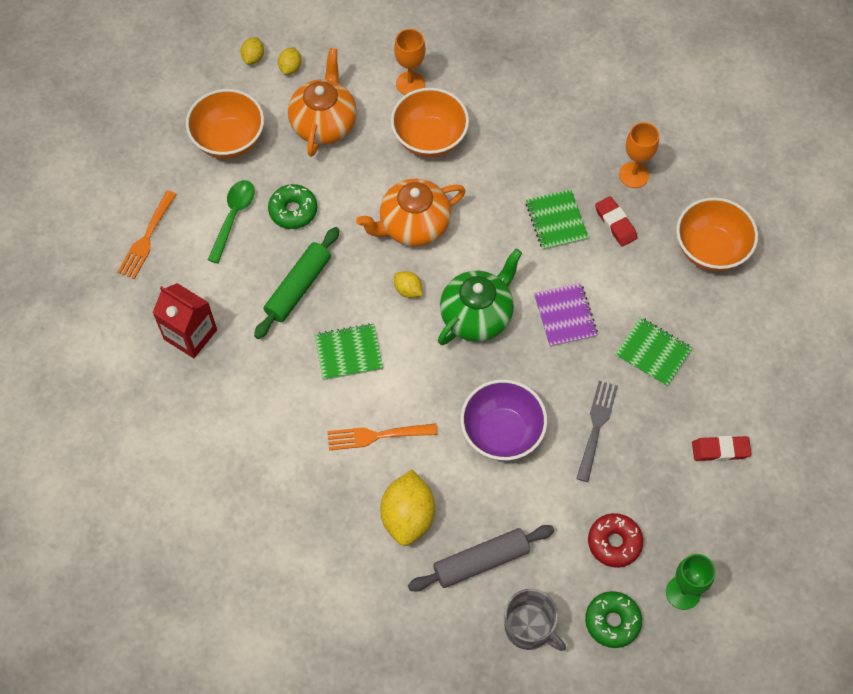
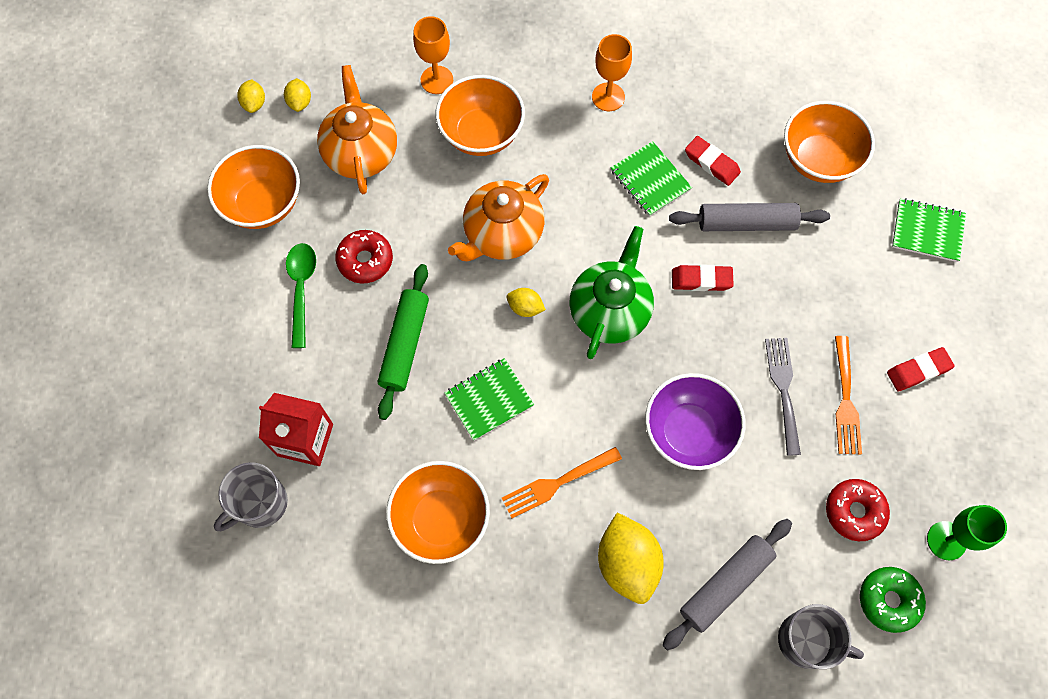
camera: 20 degrees left, 5 degrees up
orange fork [117,190,177,279] -> orange fork moved to [835,336,862,454]
green donut [268,184,317,229] -> red donut [335,230,393,284]
purple notebook [534,283,598,347] -> red eraser [672,264,734,291]
green notebook [615,317,693,387] -> green notebook moved to [892,198,966,262]
orange goblet [619,122,659,188] -> orange goblet moved to [592,34,632,111]
none -> grey mug [214,462,288,531]
none -> orange bowl [386,461,490,564]
none -> grey rolling pin [669,203,830,231]

